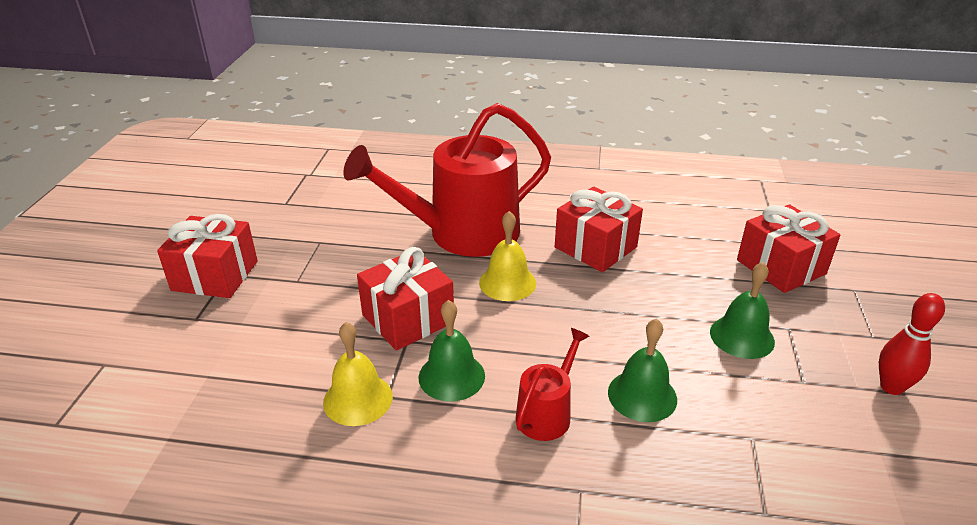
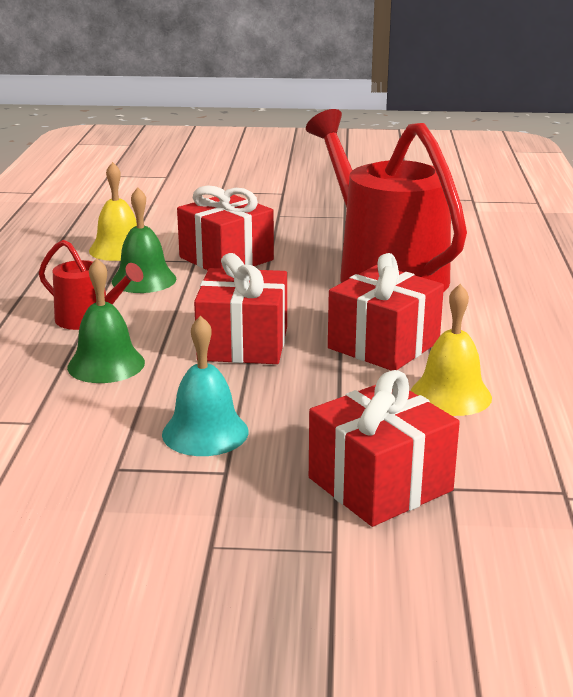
camera: 85 degrees right, 10 degrees down
red gift [157,214,258,298] -> red gift moved to [194,253,287,364]
yellow bell [479,211,536,301] -> yellow bell moved to [411,284,492,416]
green bell [710,262,775,359] -> turquoise bell [162,315,248,456]
red bowling pin [879,293,945,395] -> none

